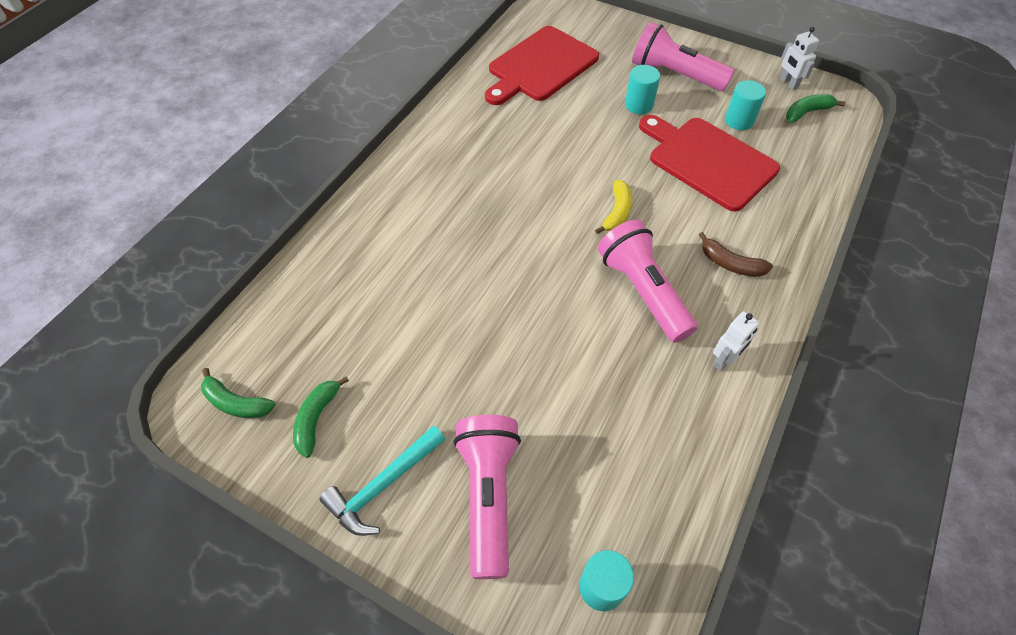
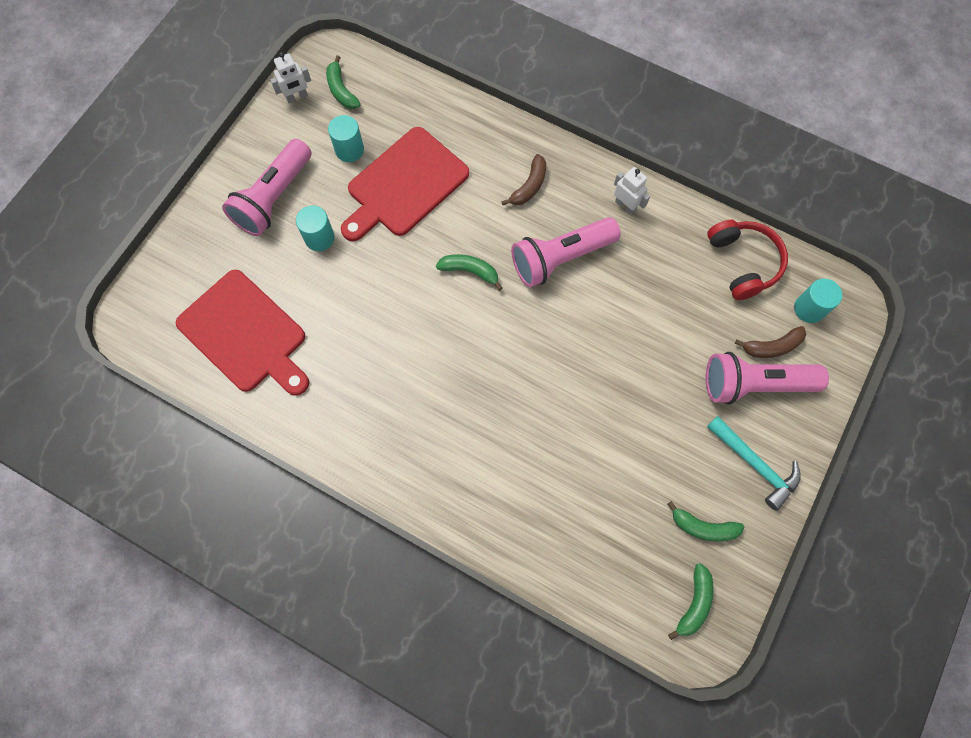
camera: 90 degrees left, 15 degrees up
yellow banana [595,180,632,234] -> green banana [436,254,502,291]
none -> red headphones [707,220,788,300]
none -> brown banana [735,326,806,358]

